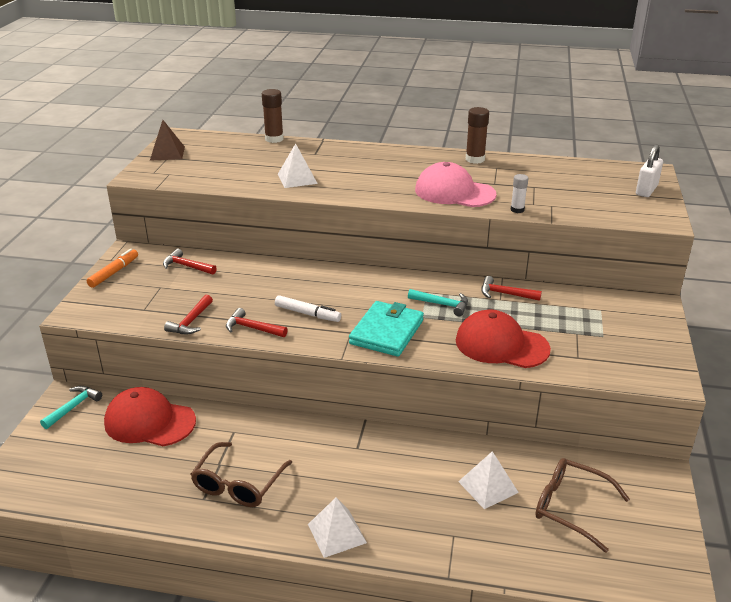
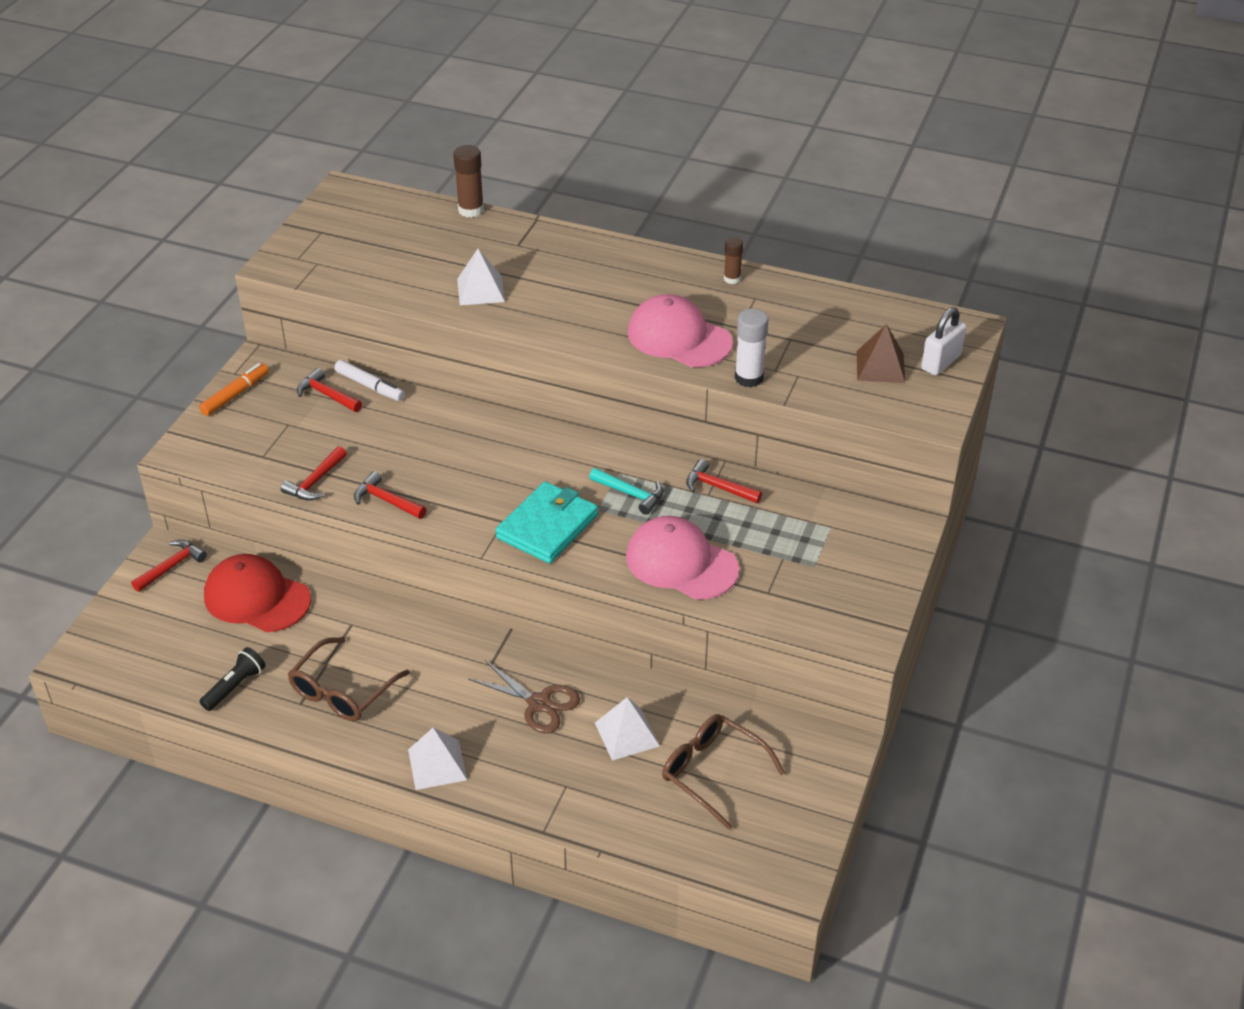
camera: 10 degrees right, 10 degrees up
turquoise hammer [40,386,102,429] -> red hammer [131,540,207,592]
brown pyramid [150,120,185,161] -> brown pyramid moved to [857,324,905,383]
white marker [275,295,341,322] -> white marker moved to [334,360,405,401]
red cap [456,310,551,368] -> pink cap [626,516,739,600]
brown glue stick [466,107,489,164] -> brown glue stick [724,237,743,284], size x0.63
white glue stick [510,174,528,213] -> white glue stick [735,309,768,388], size x1.59
none -> black flashlight [200,647,266,711]
none -> brown scissors [468,660,580,733]

